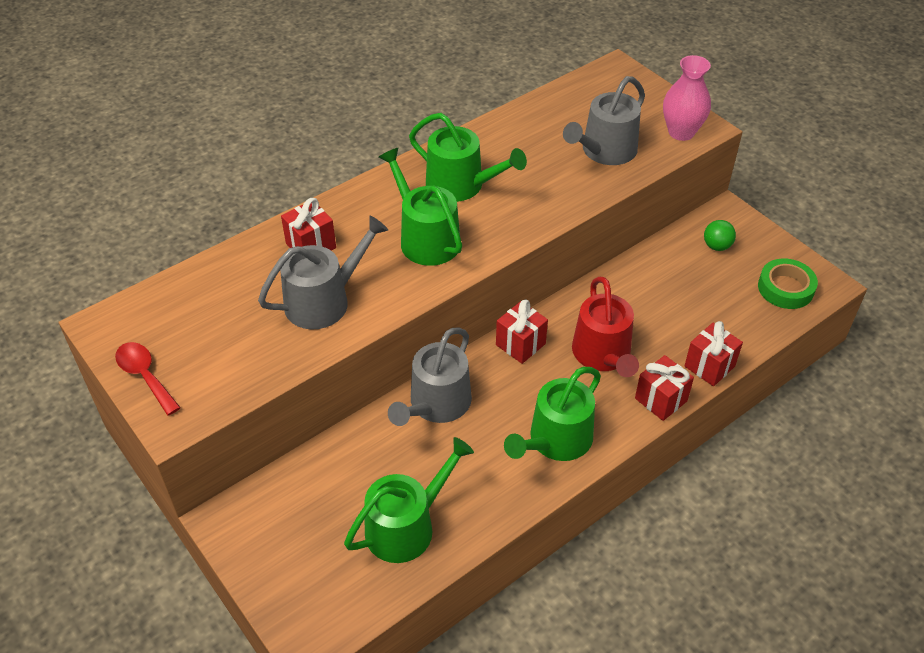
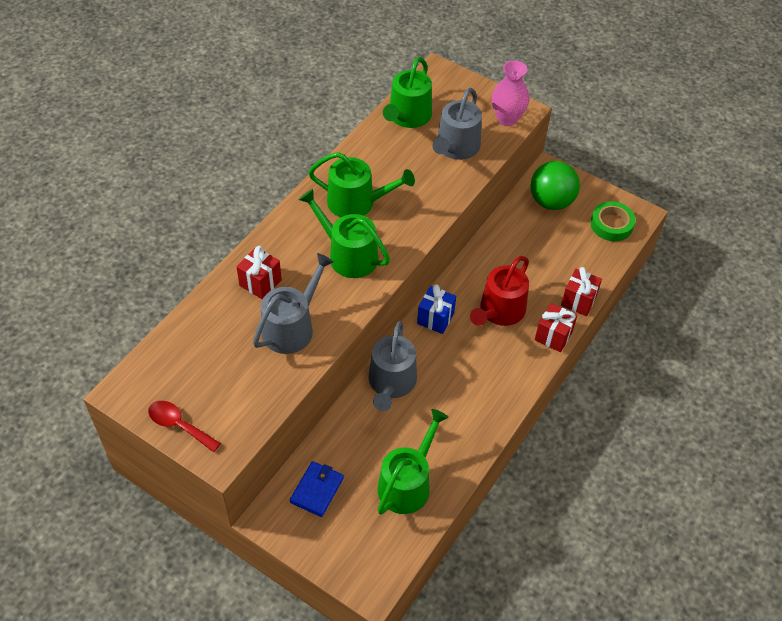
camera: 20 degrees left, 5 degrees up
red gift [496,299,548,364] -> blue gift [417,284,456,334]
green watering can [504,367,601,461] -> green watering can moved to [383,57,432,128]
red watering can [572,277,639,377] -> red watering can turned 60 degrees clockwise [470,256,529,326]
green ball [704,220,736,251] -> green ball [530,161,580,210], size x1.98
none -> blue wallet [290,461,344,517]

